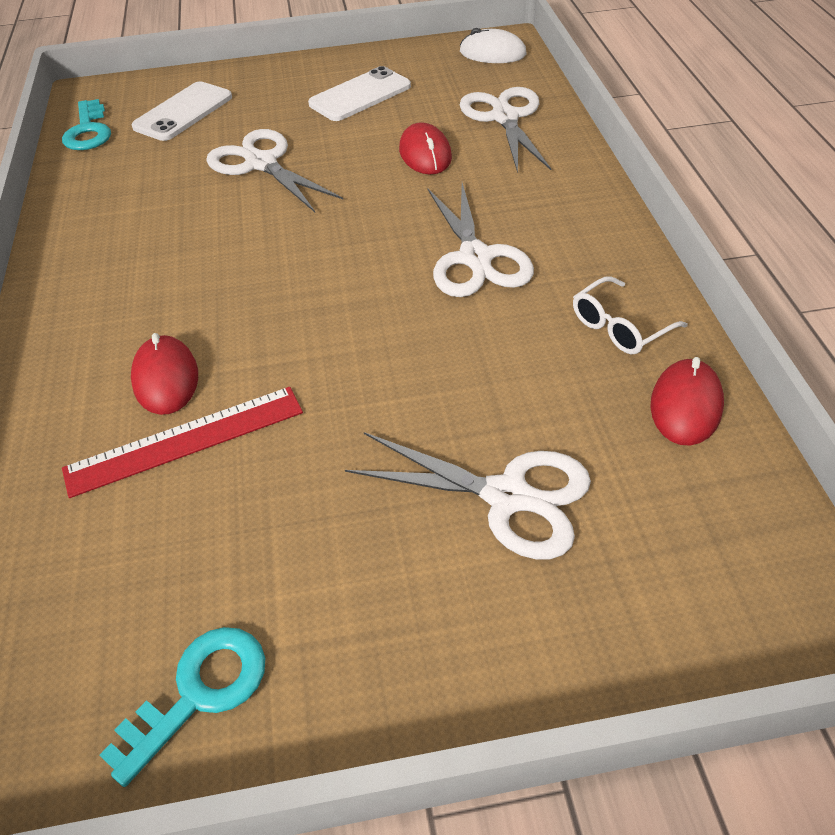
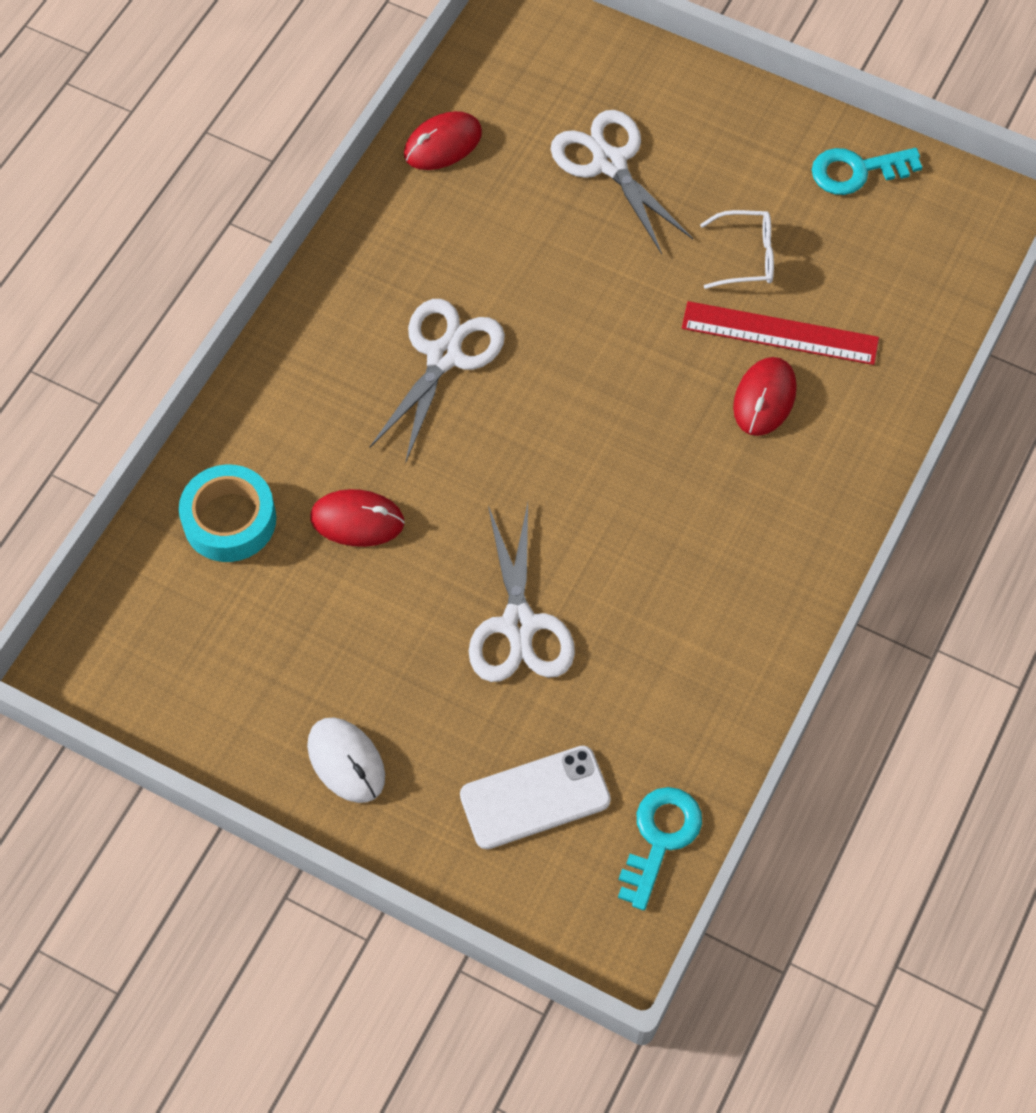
camera: 145 degrees left, 15 degrees up
white phone [308,66,411,121] -> none
red mouse [399,122,452,175] -> red mouse turned 75 degrees clockwise [310,489,405,547]
white mouse [460,28,526,63] -> white mouse moved to [307,718,385,803]
white scissors [460,87,551,173] -> turquoise tape [179,465,276,562]
white glasses [573,276,688,354] -> white glasses moved to [700,210,774,289]

